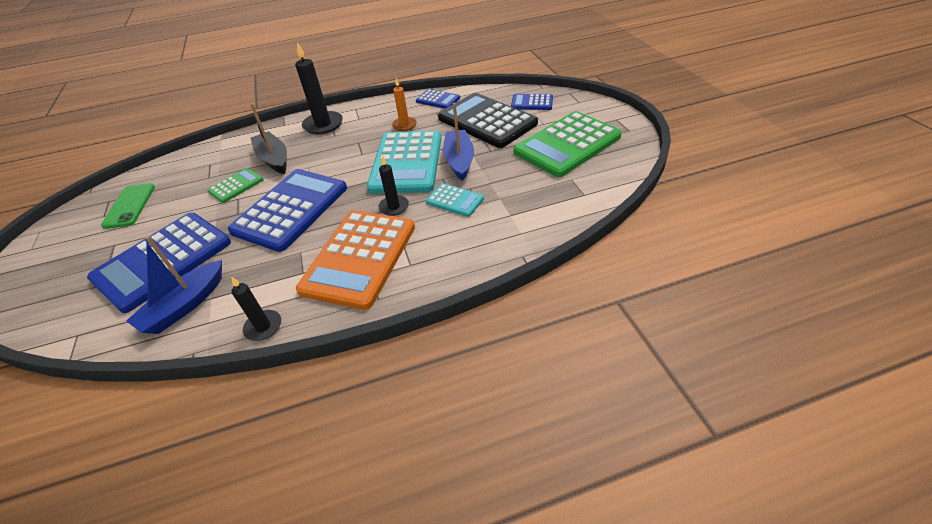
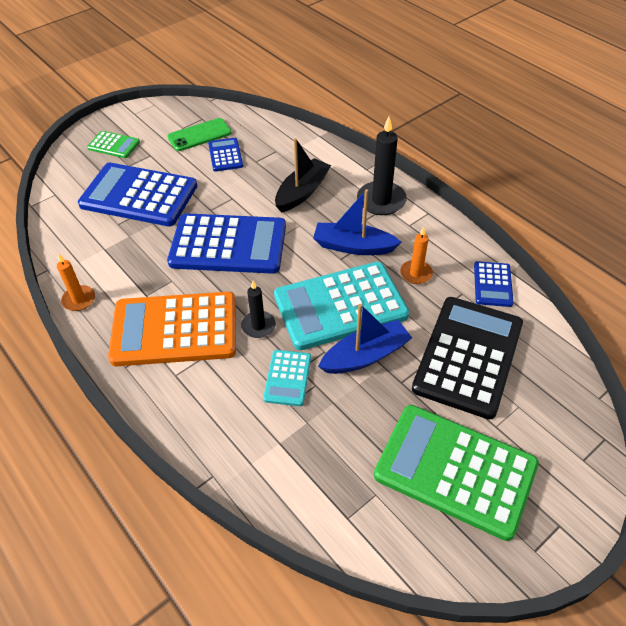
camera: 65 degrees right, 5 degrees up
blue boat [126,236,222,334] -> blue boat moved to [313,189,402,255]
green calculator [207,168,263,203] -> green calculator moved to [87,131,140,158]
black candle [231,276,281,341] -> orange candle [57,253,95,311]
blue calculator [511,94,553,110] -> blue calculator moved to [208,138,243,172]

